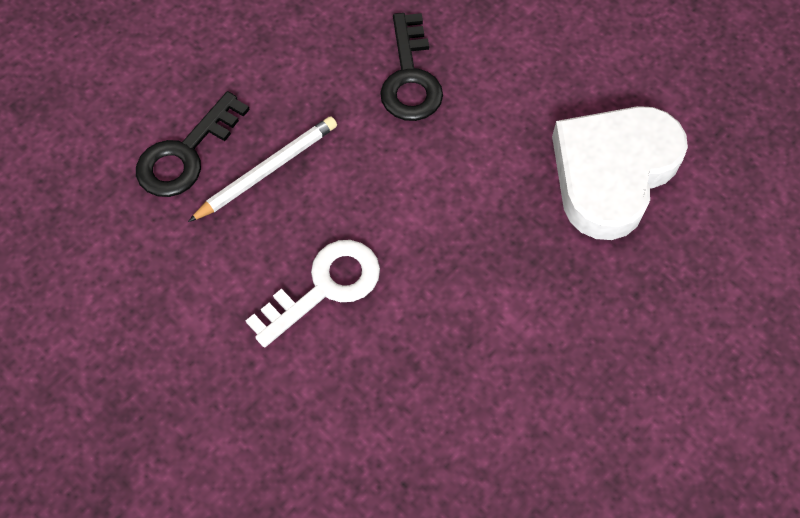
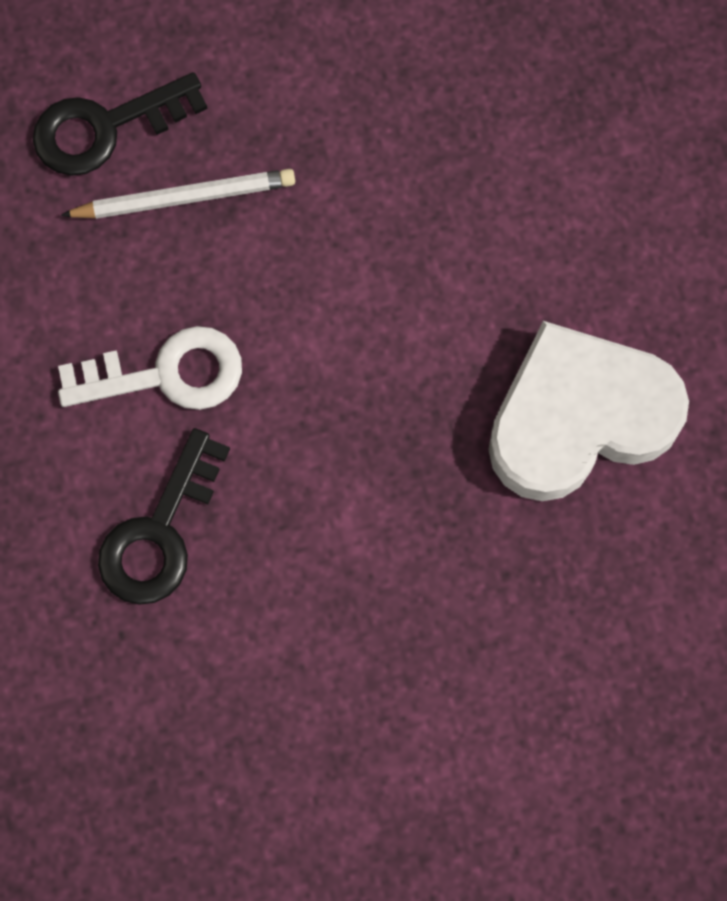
camera: 30 degrees right, 10 degrees up
black key [380,13,443,121] -> black key moved to [98,428,230,605]

